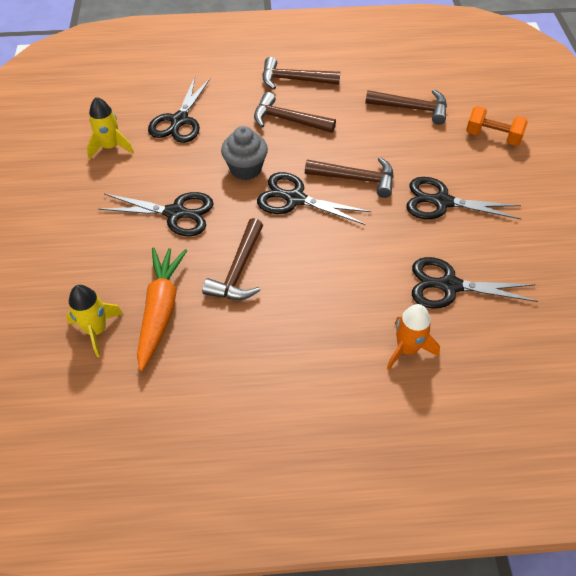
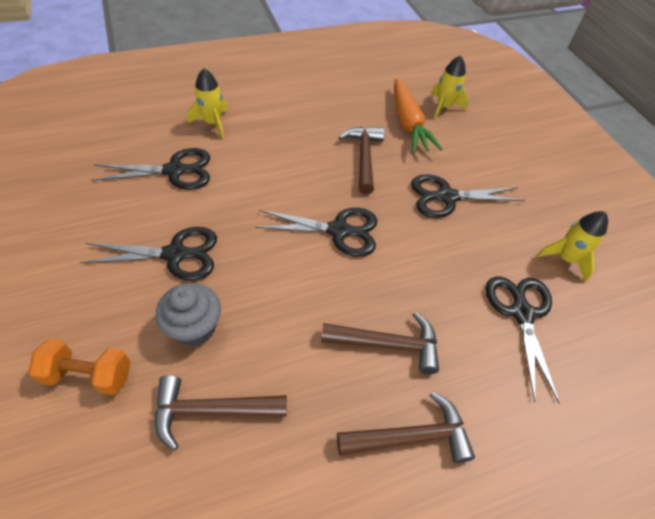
camera: 160 degrees right, 0 degrees up
grey cupcake [221,126,268,180] -> grey cupcake moved to [156,283,221,346]
brown hammer [305,157,394,198] -> none
orange rocket [387,304,440,370] -> yellow rocket [187,68,229,138]

